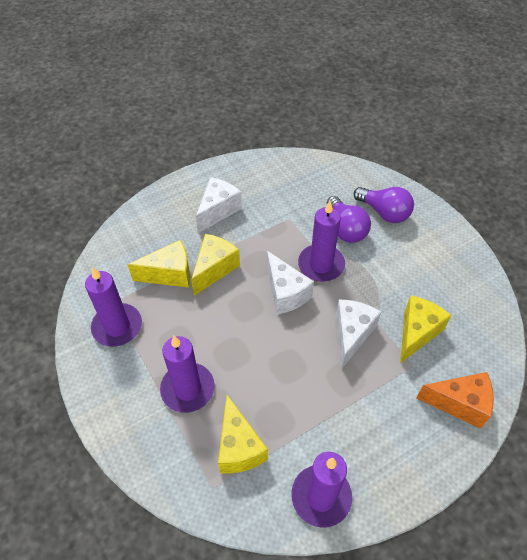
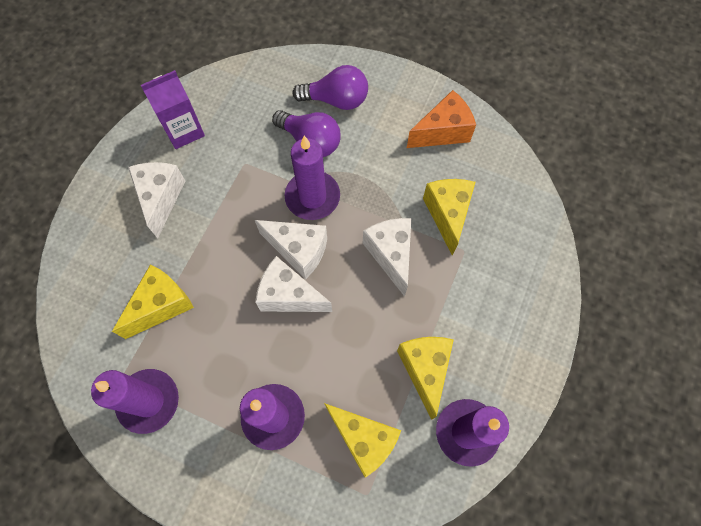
camera: 35 degrees left, 15 degrees up
yellow cheese [191,234,240,296] -> yellow cheese moved to [397,337,454,420]
orange cheese [416,372,494,429] -> orange cheese moved to [407,90,476,148]
none -> purple carton [141,70,205,149]
none -> white cheese [255,256,332,312]

